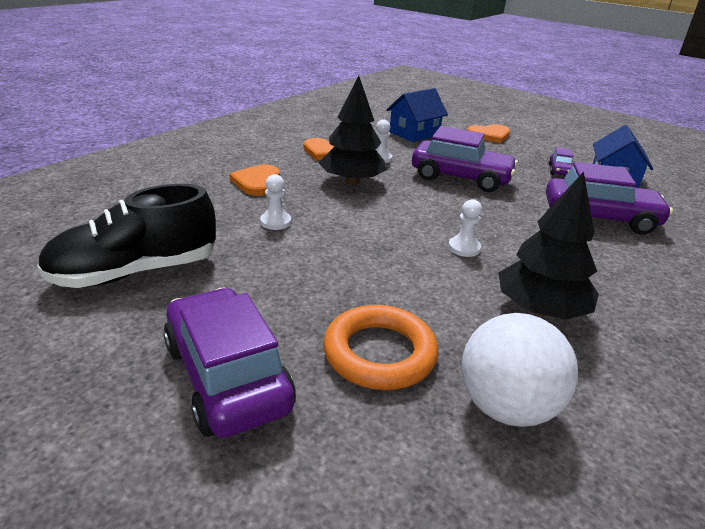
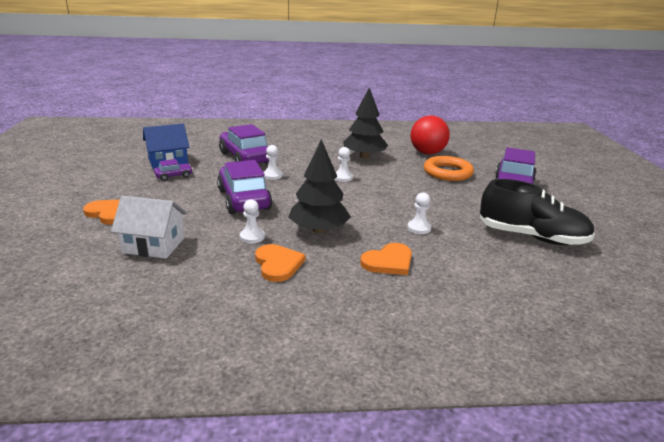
camera: 130 degrees left, 5 degrees down
blue house [386,88,448,142] -> white house [111,196,187,259]
white ball [461,313,578,427] -> red ball [411,116,450,155]
none -> white pawn [263,145,282,180]

